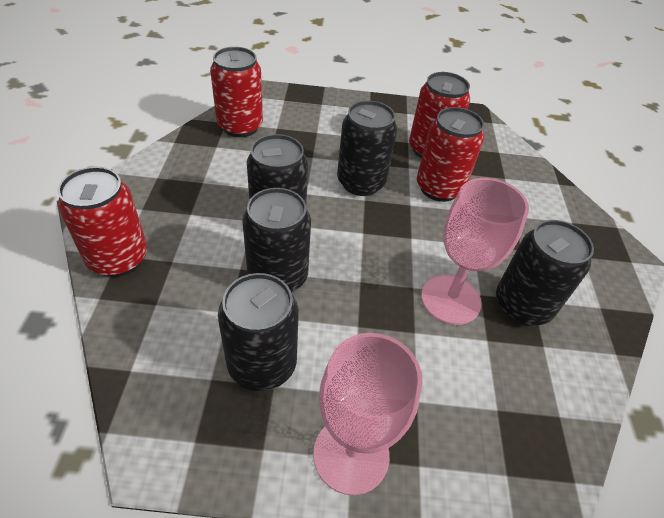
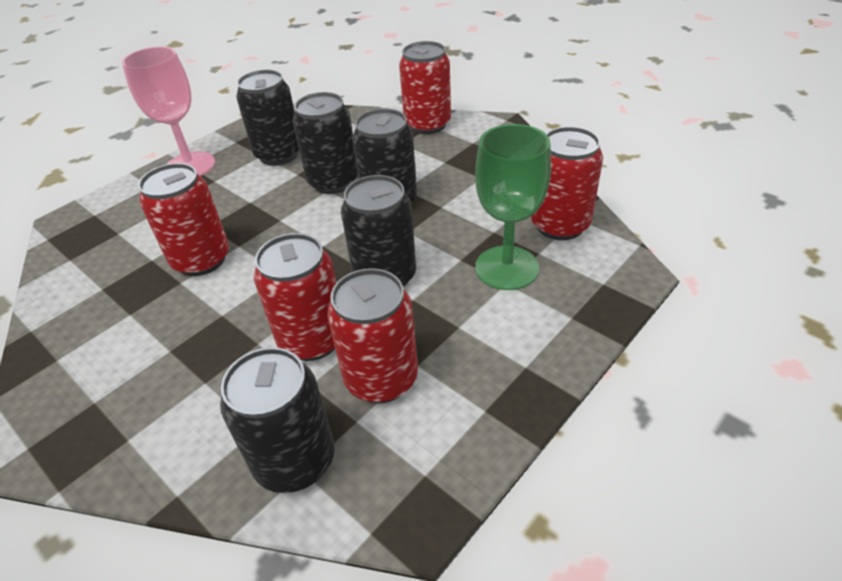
camera: 135 degrees right, 5 degrees down
pink goblet [421,178,529,325] -> red can [138,163,229,276]
black can [496,220,594,326] -> black can moved to [220,347,335,493]
none -> green goblet [475,124,551,290]

